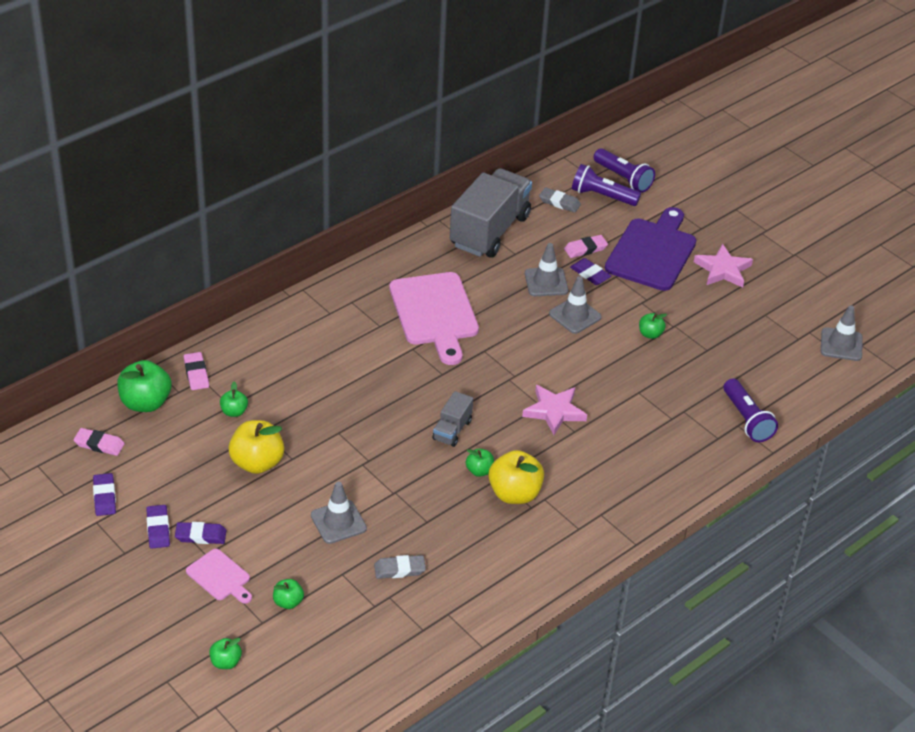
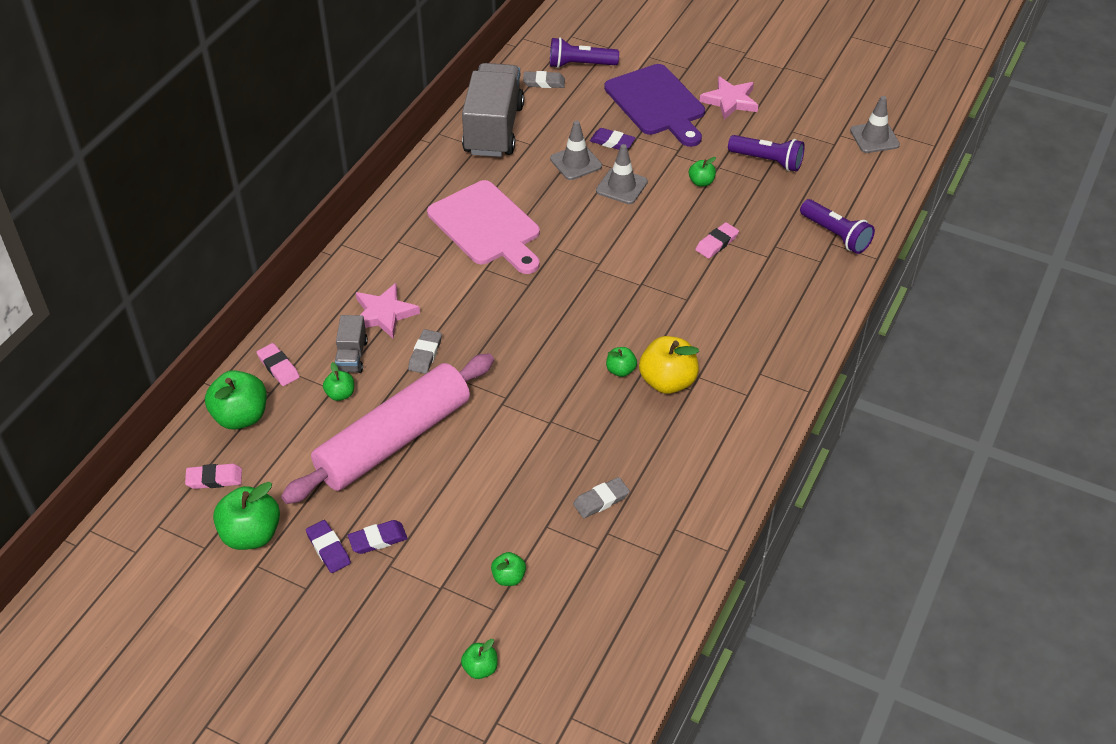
camera: 20 degrees left, 5 degrees up
purple eraser [93,473,116,516] -> green apple [213,482,280,550]
pink cutting board [186,549,252,604] -> none
yellow apple [228,420,284,474] -> pink rolling pin [281,353,494,504]
grey traffic cone [311,482,367,544] -> none
grey truck [432,391,473,447] -> grey truck moved to [335,315,368,373]
pink star [522,385,587,435] -> pink star moved to [356,283,420,339]
pink eraser [564,235,608,258] -> pink eraser moved to [695,222,739,259]
purple flashlight [594,148,655,193] -> purple flashlight moved to [728,135,805,172]
purple cutting board [605,207,696,291] -> purple cutting board turned 150 degrees clockwise [604,64,705,147]
none -> grey eraser [408,329,442,374]

